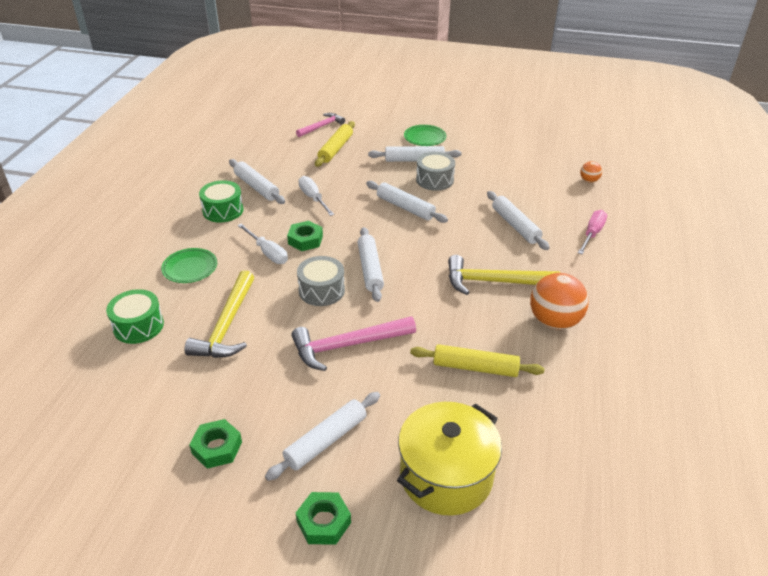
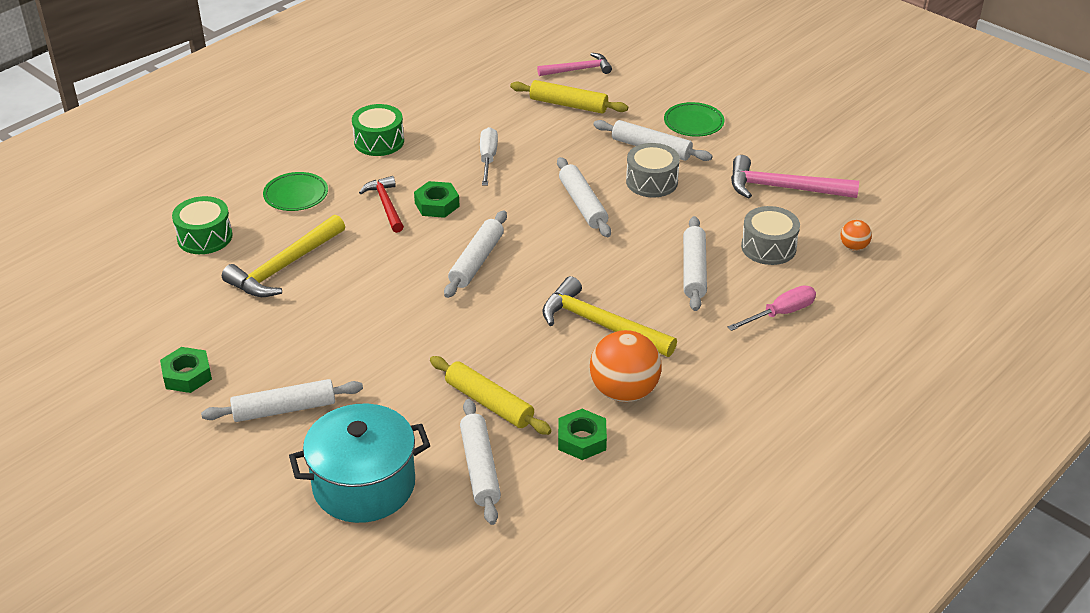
camera: 30 degrees right, 0 degrees up
white rolling pin [229,159,285,204] -> white rolling pin moved to [460,399,501,525]
white screwdriver [238,223,288,264] -> red hammer [359,176,404,233]
pink hammer [291,316,416,371] -> pink hammer moved to [731,155,859,198]
green nut [296,492,351,545] -> green nut moved to [558,409,607,460]
grey drum [297,256,345,306] -> grey drum moved to [741,206,800,265]
yellow rolling pin [315,121,355,167] -> yellow rolling pin turned 60 degrees clockwise [510,80,628,114]
yellow pot [397,402,502,516] -> turquoise pot [289,404,430,523]

